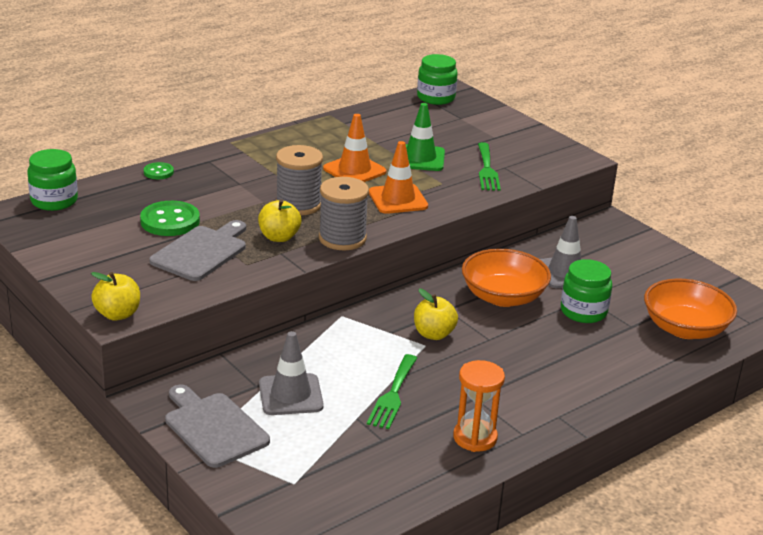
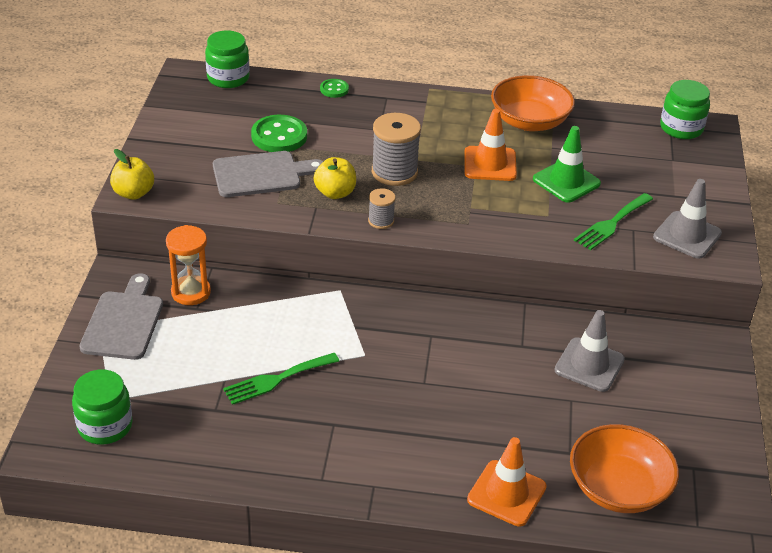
camera: 45 degrees right, 10 degrees up
grey traffic cone [259,331,324,415] -> grey traffic cone moved to [653,179,722,259]
grey spool [319,177,369,250] -> grey spool [368,188,395,229], size x0.53
orange traffic cone [369,141,428,214] -> orange traffic cone moved to [467,437,547,526]
yellow apple [414,288,458,340] -> none
orange hourglass [453,360,505,452] -> orange hourglass moved to [166,225,211,305]
orange bowl [462,249,551,307] -> orange bowl moved to [491,75,575,131]
green jar [561,259,612,323] -> green jar moved to [72,369,133,445]

